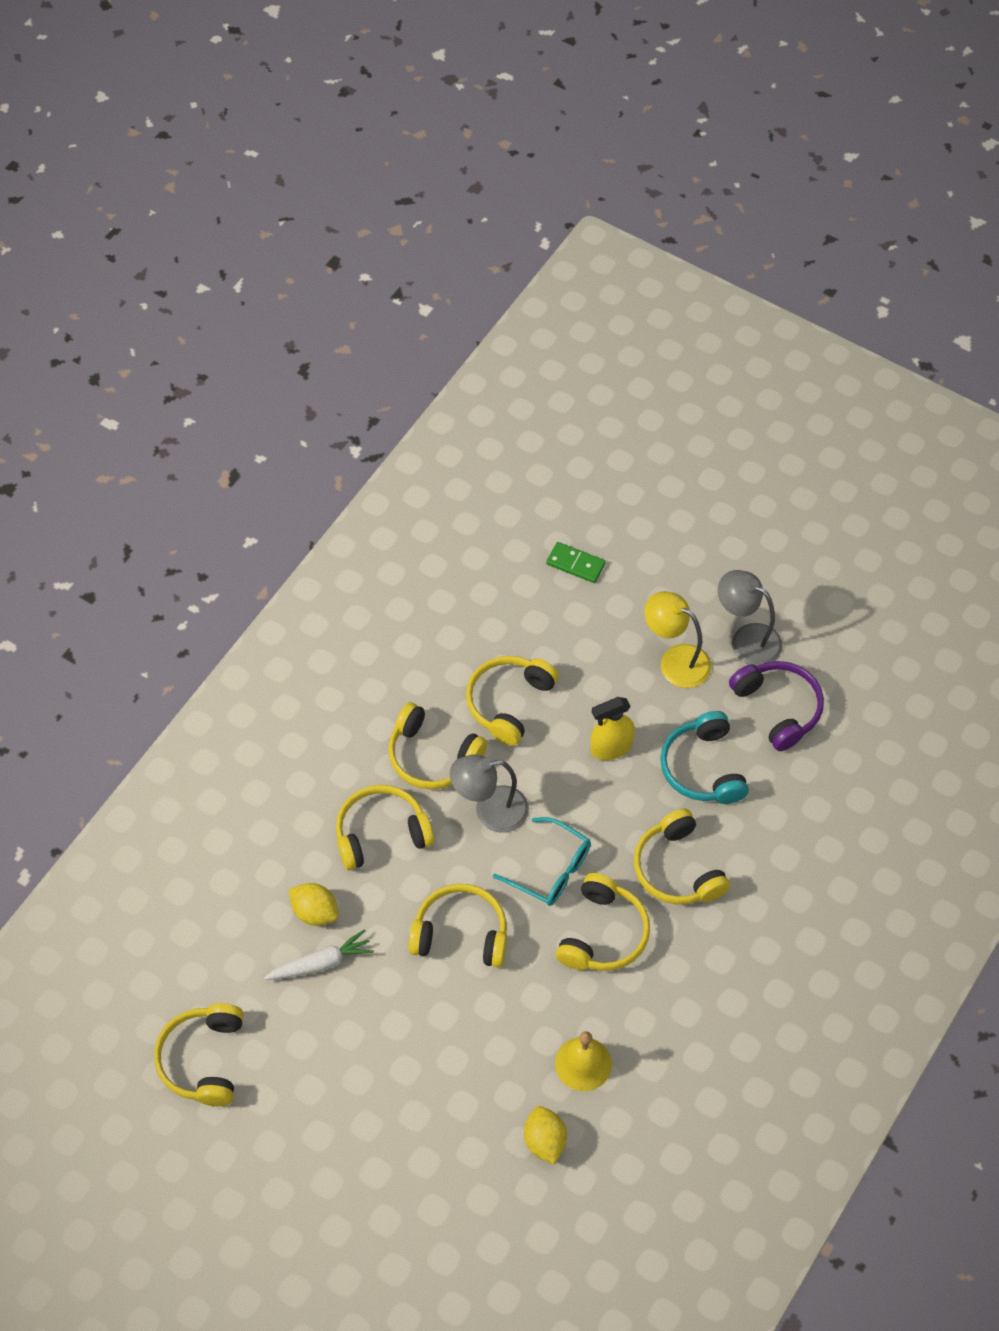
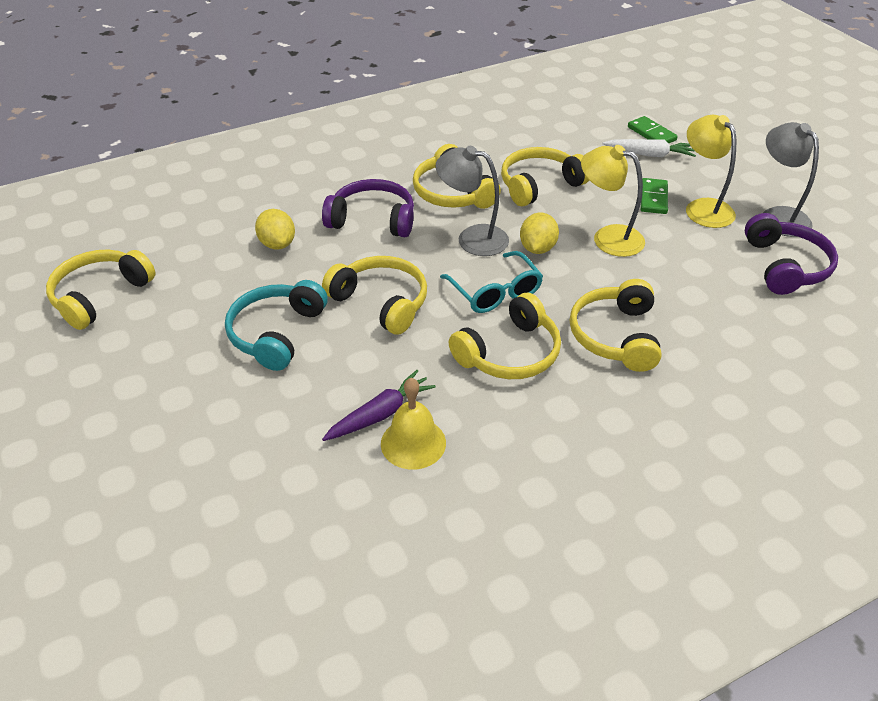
camera: 30 degrees right, 15 degrees down
white carrot [264,929,374,980] -> white carrot moved to [603,139,696,157]
yellow headphones [336,785,434,870] -> purple headphones [322,179,414,237]
yellow lemon [524,1106,567,1165] -> yellow lemon moved to [520,213,559,254]
yellow spray bottle [591,697,635,760] -> yellow lamp [581,145,645,257]
turquoise headphones [660,711,749,804] -> turquoise headphones moved to [225,280,328,371]
none -> purple carrot [322,370,436,441]
none -> green domino [641,178,668,214]

